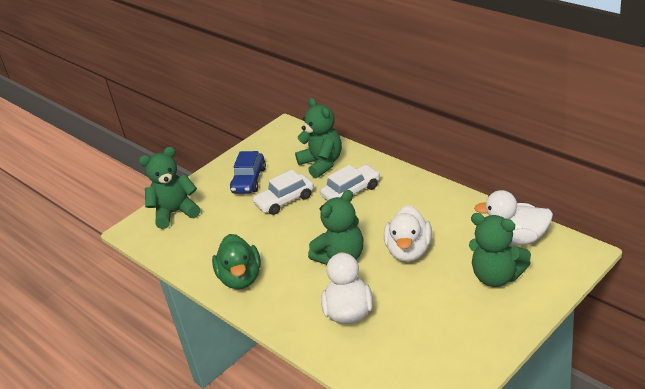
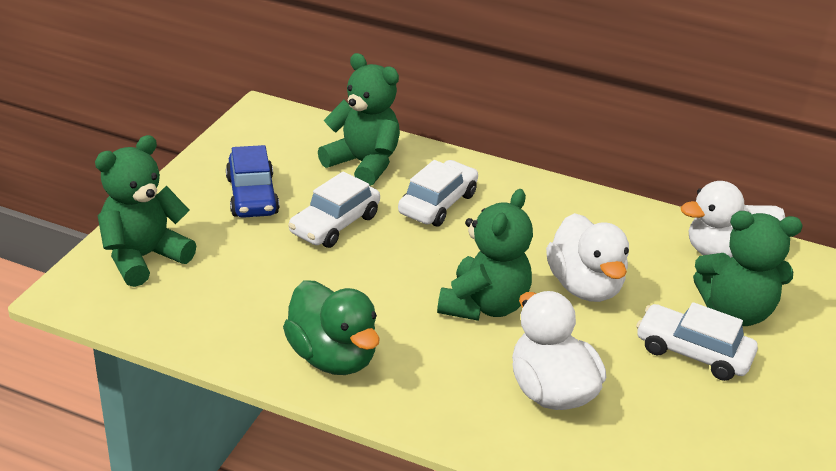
camera: 30 degrees left, 0 degrees up
none -> white car [636,302,758,381]

